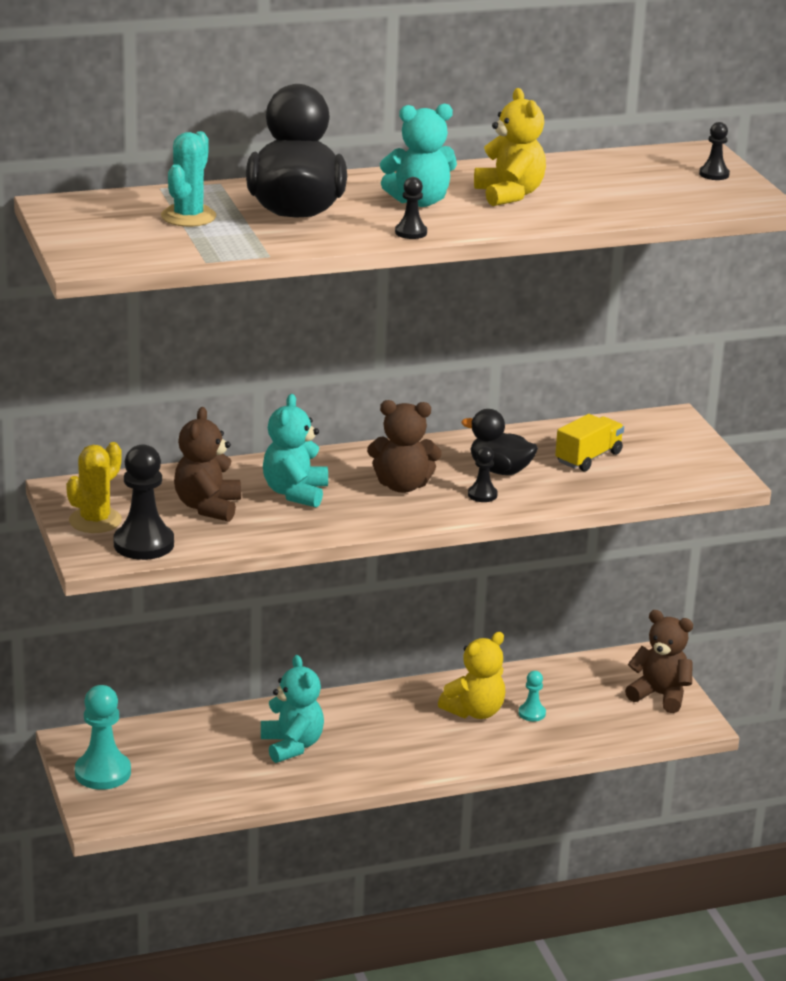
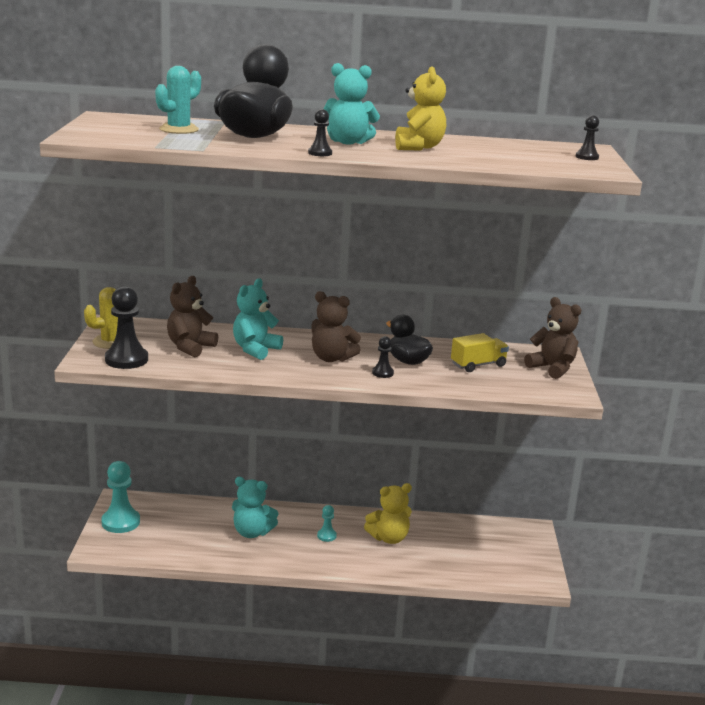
camera: 20 degrees right, 5 degrees down
turquoise teddy bear [261,655,324,763] -> turquoise teddy bear turned 105 degrees clockwise [232,477,279,538]
turquoise pawn [519,671,546,721] -> turquoise pawn moved to [317,505,337,542]
brown teddy bear [625,610,693,713] -> brown teddy bear moved to [524,297,581,379]

